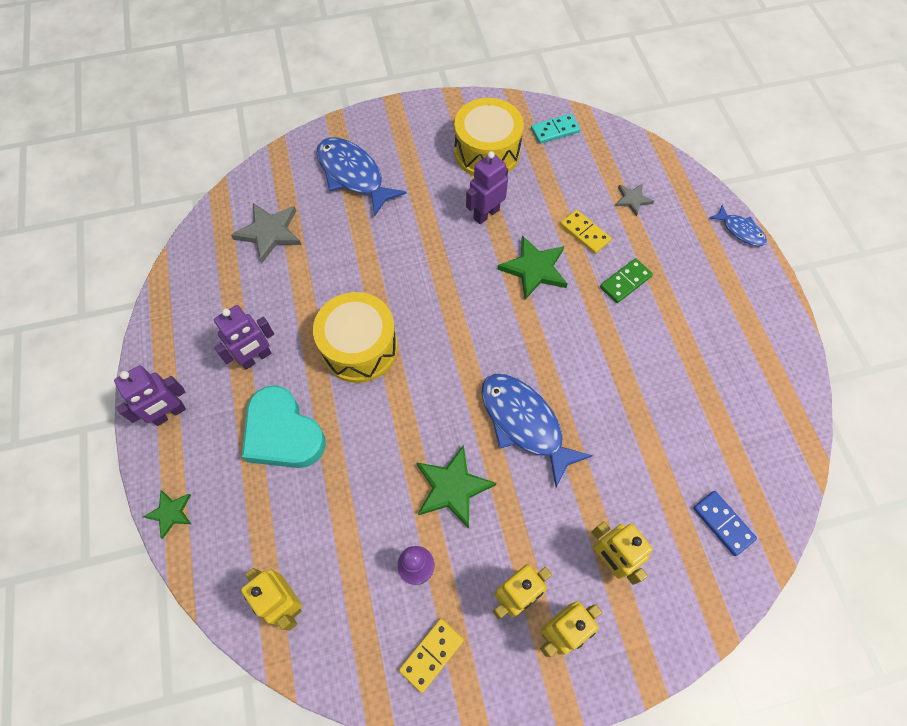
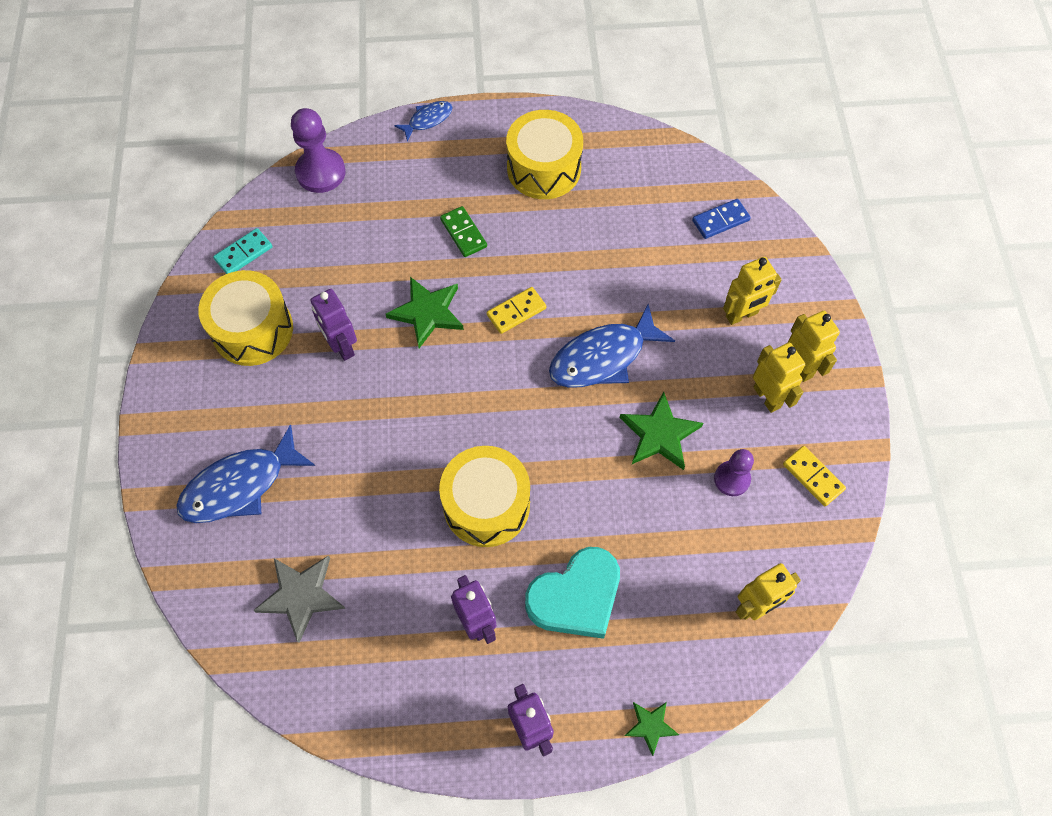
camera: 80 degrees left, 0 degrees up
turquoise domino [531,114,580,144] -> turquoise domino turned 60 degrees clockwise [213,228,273,274]
yellow domino [560,210,612,254] -> yellow domino moved to [487,287,546,334]
grey star [615,183,654,217] -> none
none -> purple pawn [291,108,346,193]
none -> yellow drum [506,110,583,199]

